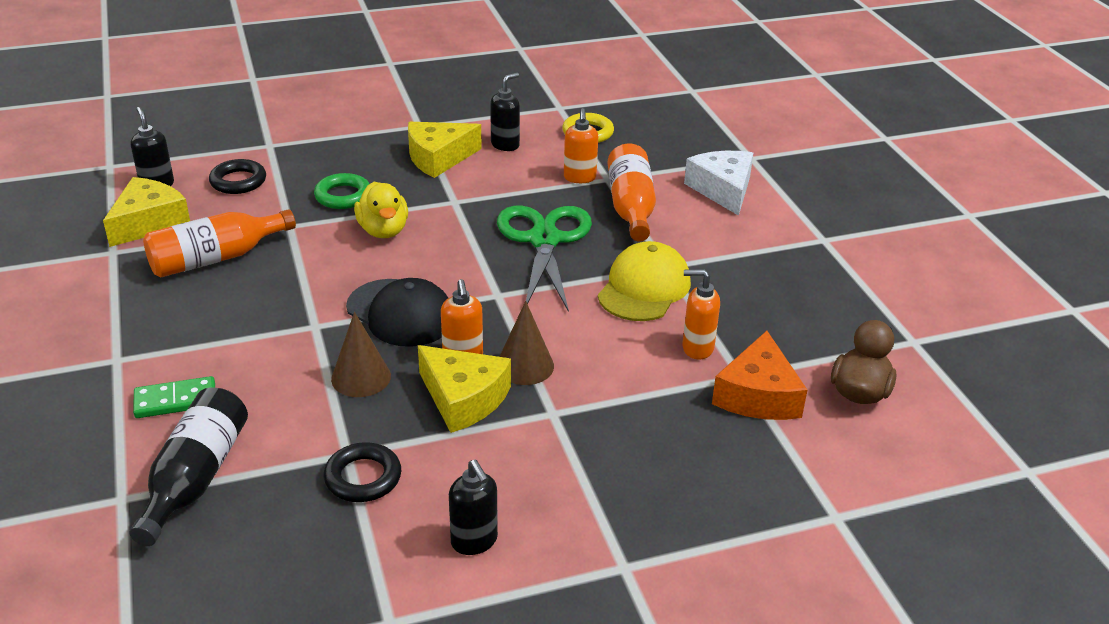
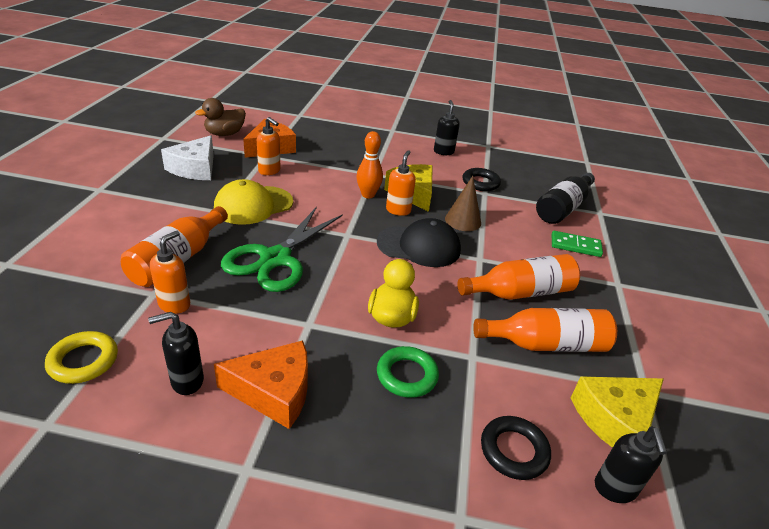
camera: 155 degrees left, 0 degrees up
black cap [346,278,448,347] -> black cap turned 120 degrees clockwise [377,218,461,267]
yellow cheese [408,122,482,178] -> orange cheese [214,340,308,429]
brown cone [499,301,554,385] -> orange bowling pin [357,131,383,198]
white cheese [684,151,753,216] -> white cheese moved to [161,135,214,180]
none -> orange bottle [457,254,580,300]

